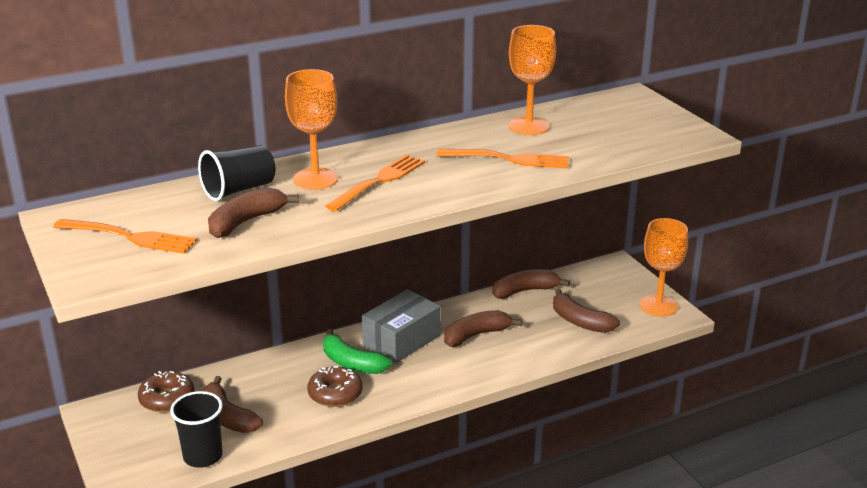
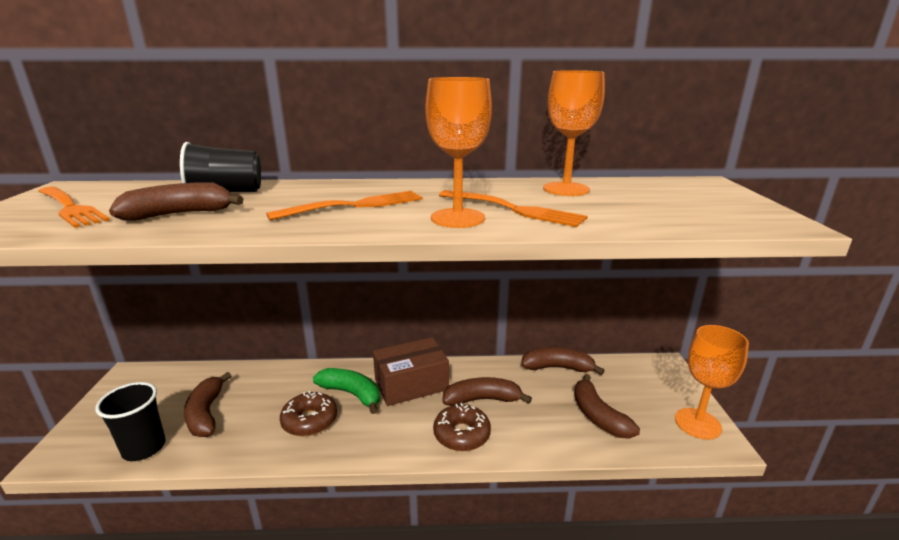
camera: 25 degrees right, 5 degrees down
brown donut [138,371,194,413] -> brown donut moved to [433,403,491,451]
orange goblet [285,69,338,190] -> orange goblet moved to [426,77,492,228]
green banana [323,329,392,374] -> green banana turned 150 degrees clockwise [313,368,380,414]
grey box [362,289,441,364] -> brown box [373,337,449,406]

